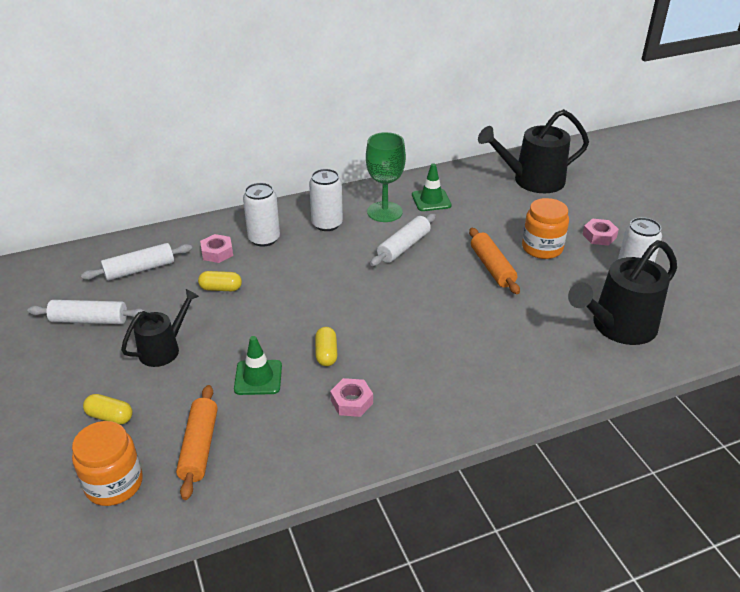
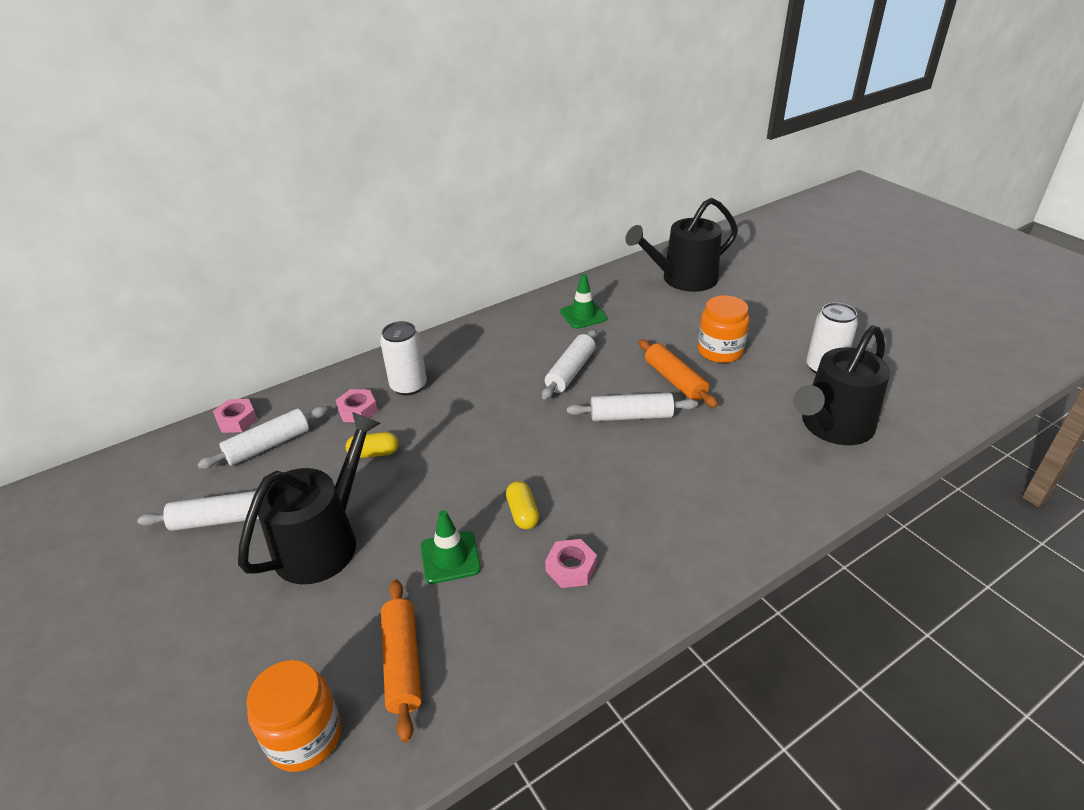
camera: 10 degrees left, 0 degrees up
yellow capsule [83,394,133,425] -> none
black watering can [121,289,199,367] -> black watering can [238,412,381,584], size x1.66
white can [309,169,343,231] -> none
green goblet [366,132,406,222] -> none
pink nut [582,218,619,246] -> pink nut moved to [213,399,257,433]
none -> white rolling pin [567,393,698,421]

